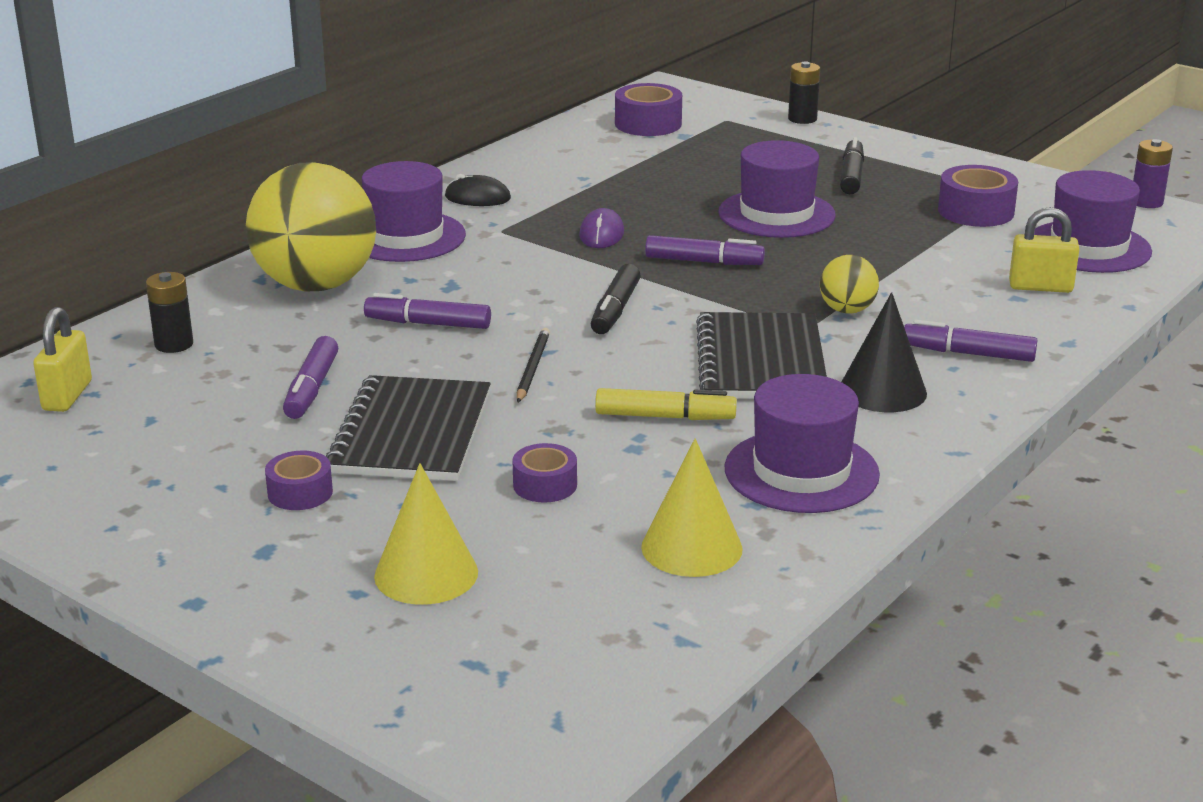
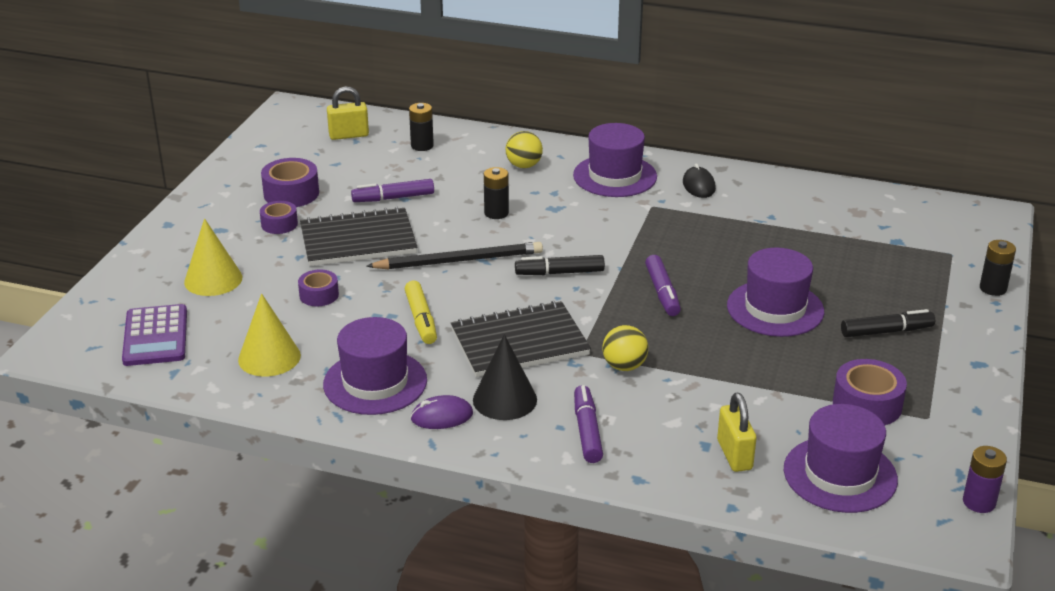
camera: 70 degrees right, 5 degrees up
yellow ball [246,162,376,292] -> yellow ball [506,131,543,168], size x0.45
purple marker [364,293,491,329] -> black battery [484,167,509,219]
black pencil [517,328,550,402] -> black pencil [366,242,543,269], size x1.76
purple mouse [579,208,624,248] -> purple mouse moved to [411,395,473,429]
purple tape [615,83,682,136] -> purple tape moved to [261,158,319,207]
none -> purple calculator [122,304,187,366]

